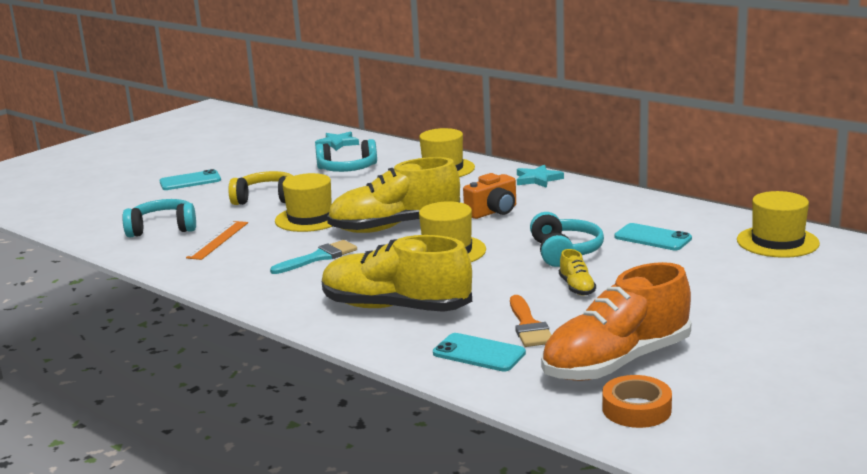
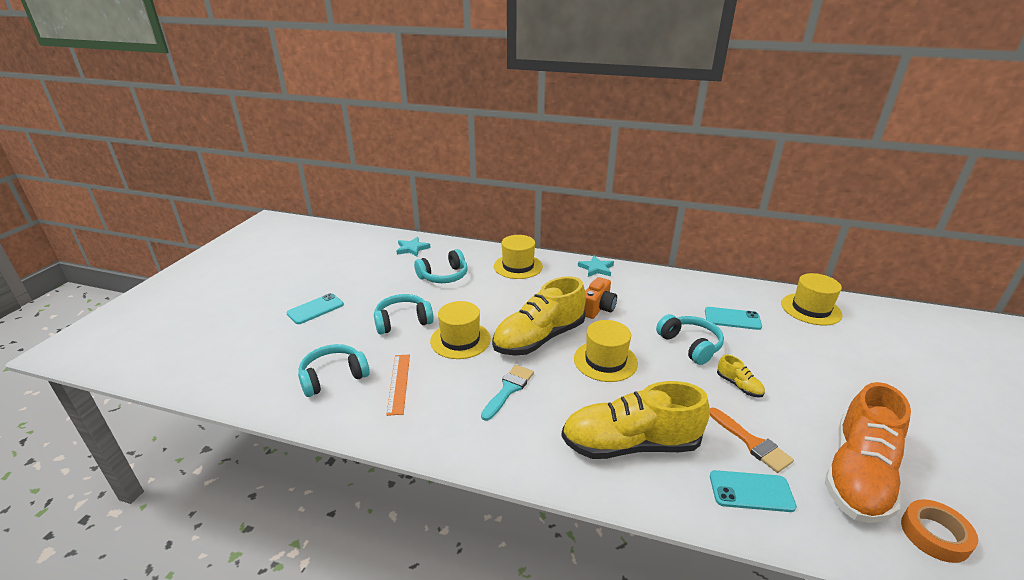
camera: 25 degrees left, 10 degrees up
yellow headphones [228,171,293,205] -> turquoise headphones [374,294,434,334]

